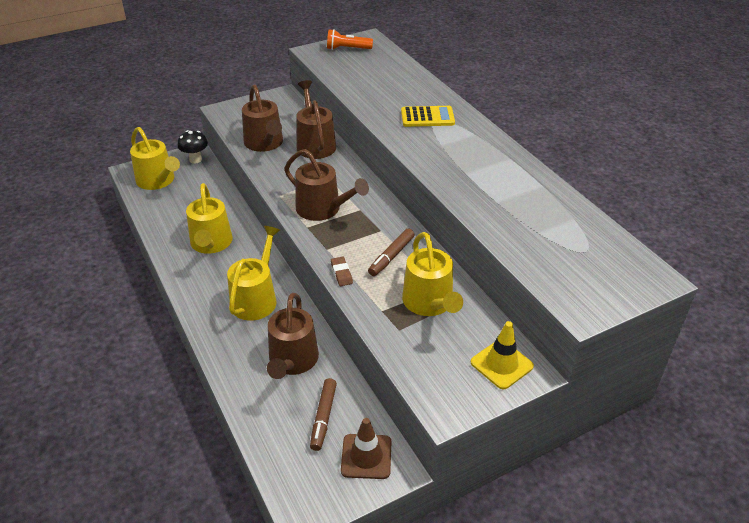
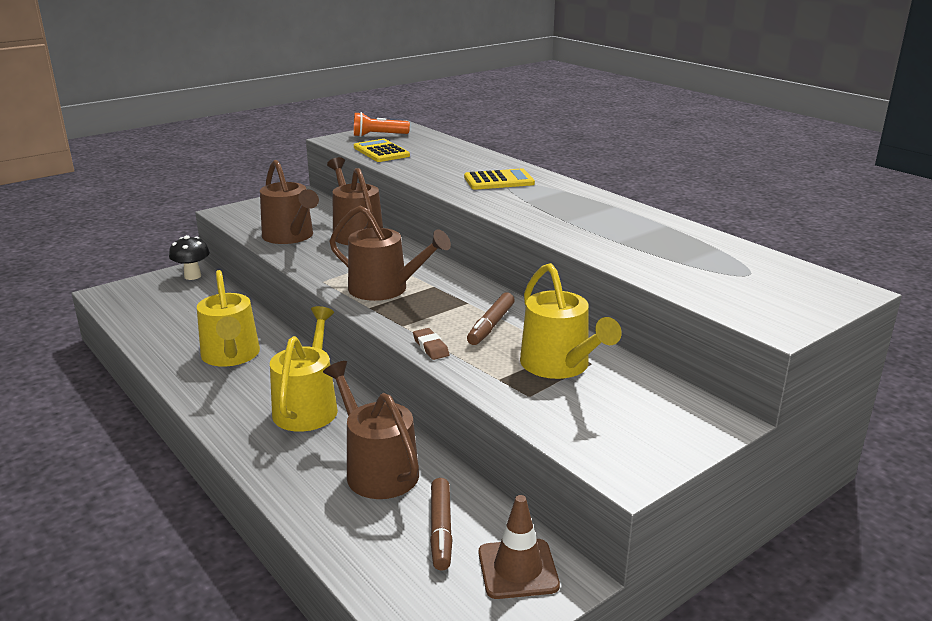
camera: 10 degrees left, 15 degrees down
yellow watering can [130,127,180,190] -> none
brown watering can [267,293,319,379] -> brown watering can turned 150 degrees clockwise [323,361,419,499]
yellow traffic cone [471,321,534,389] -> none
none -> yellow calculator [354,139,410,162]

